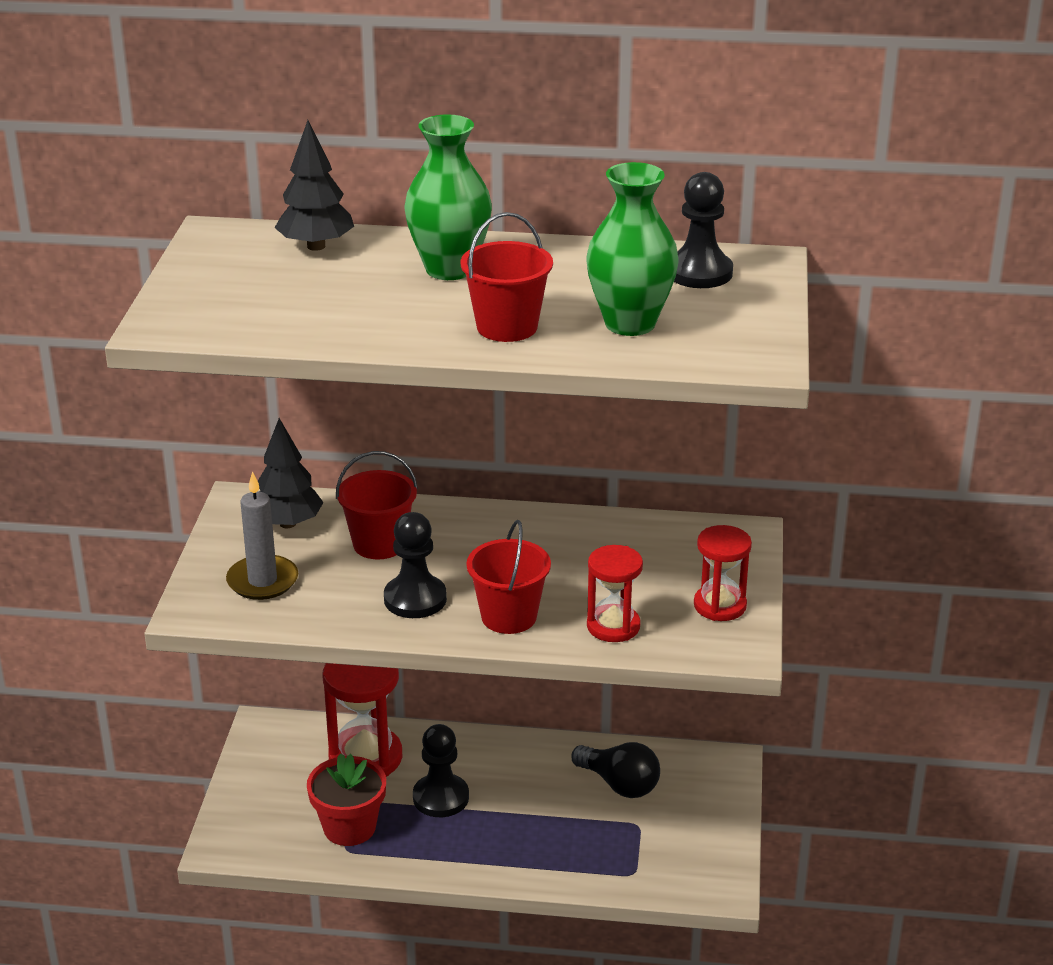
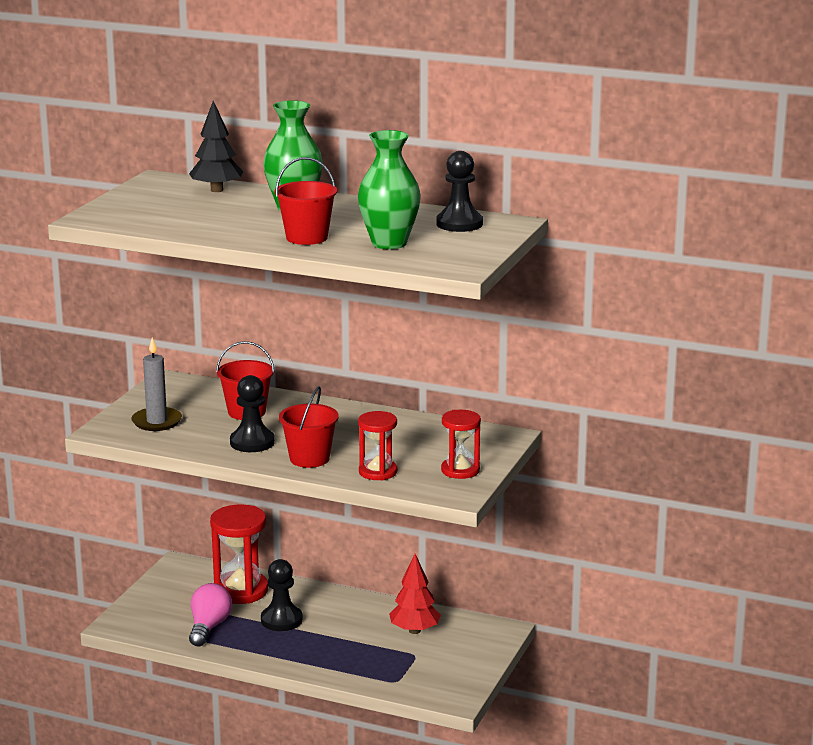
camera: 15 degrees right, 10 degrees down
black tree [258,418,324,528] -> none
red flower pot [307,753,386,846] -> pink light bulb [189,583,232,647]
black light bulb [571,742,660,798] -> red tree [389,554,441,634]

